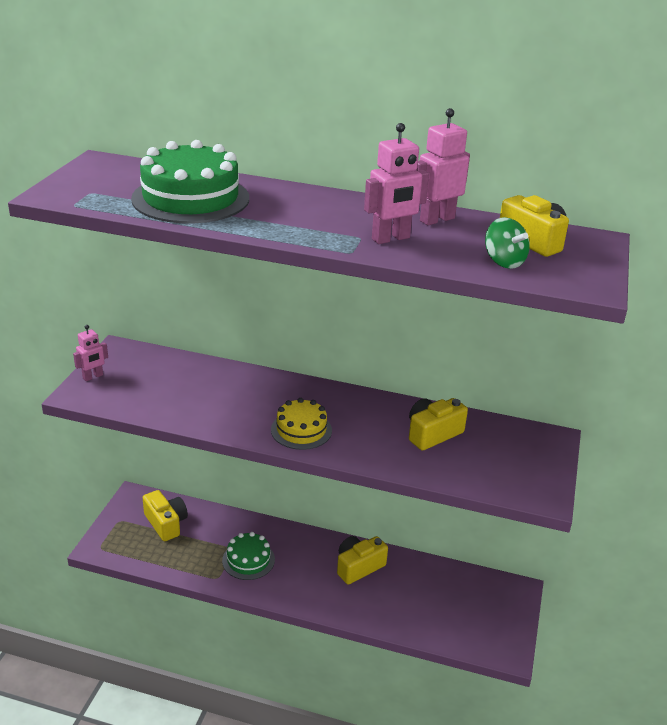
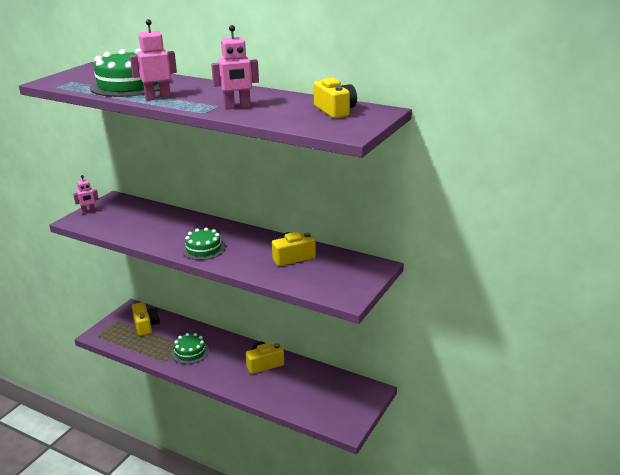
camera: 15 degrees right, 5 degrees down
yellow cake [271,398,332,450] -> green cake [182,228,225,260]
pink robot [417,108,470,225] -> pink robot moved to [130,19,177,101]
green spinning top [485,217,530,269] -> none

